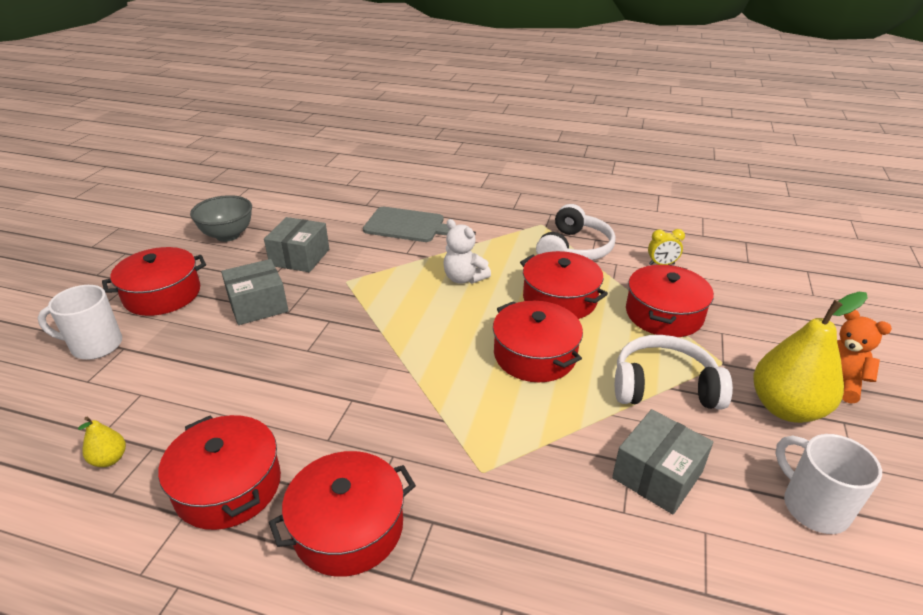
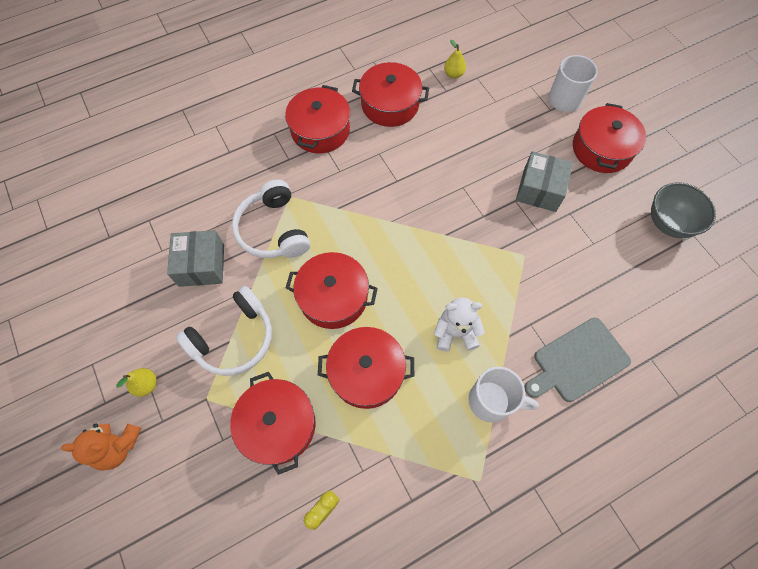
camera: 135 degrees right, 30 degrees up
grey box [264,217,329,272] -> none
white headphones [536,204,616,260] -> white headphones moved to [232,180,310,258]
yellow pear [753,292,868,423] -> yellow pear [116,368,157,397], size x0.44
white mug [776,434,882,534] -> white mug moved to [469,367,539,422]

